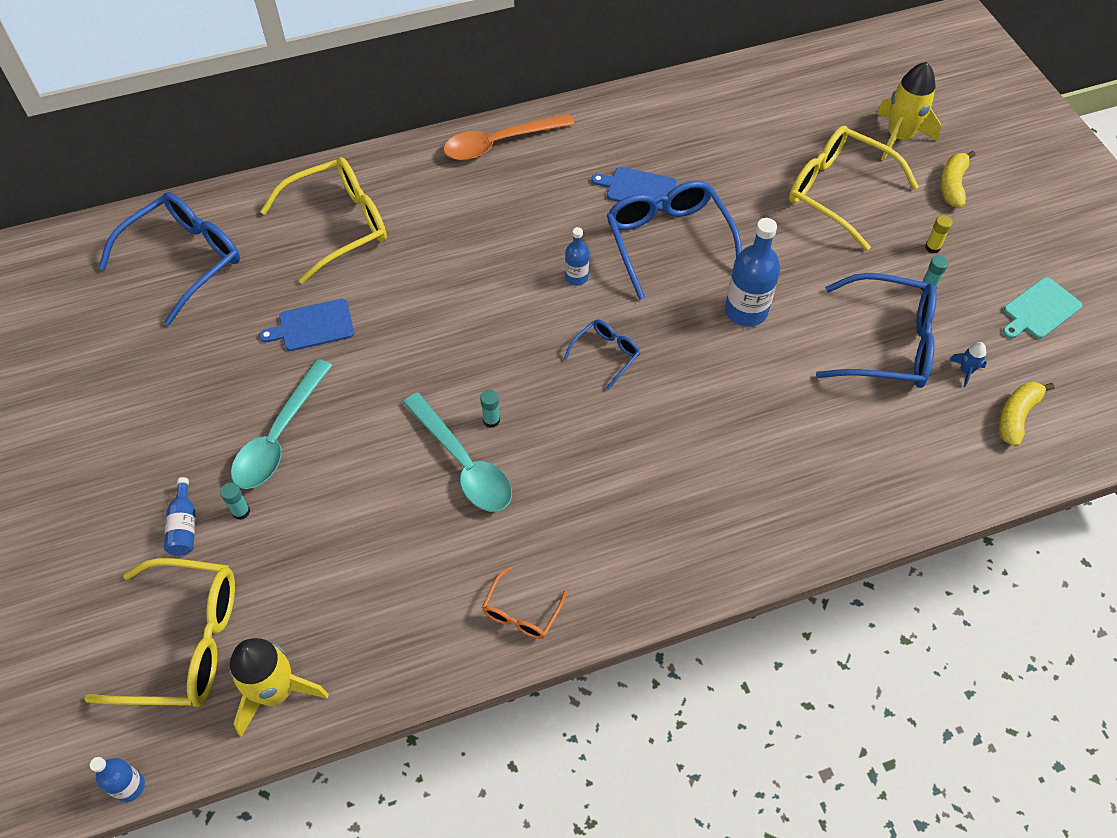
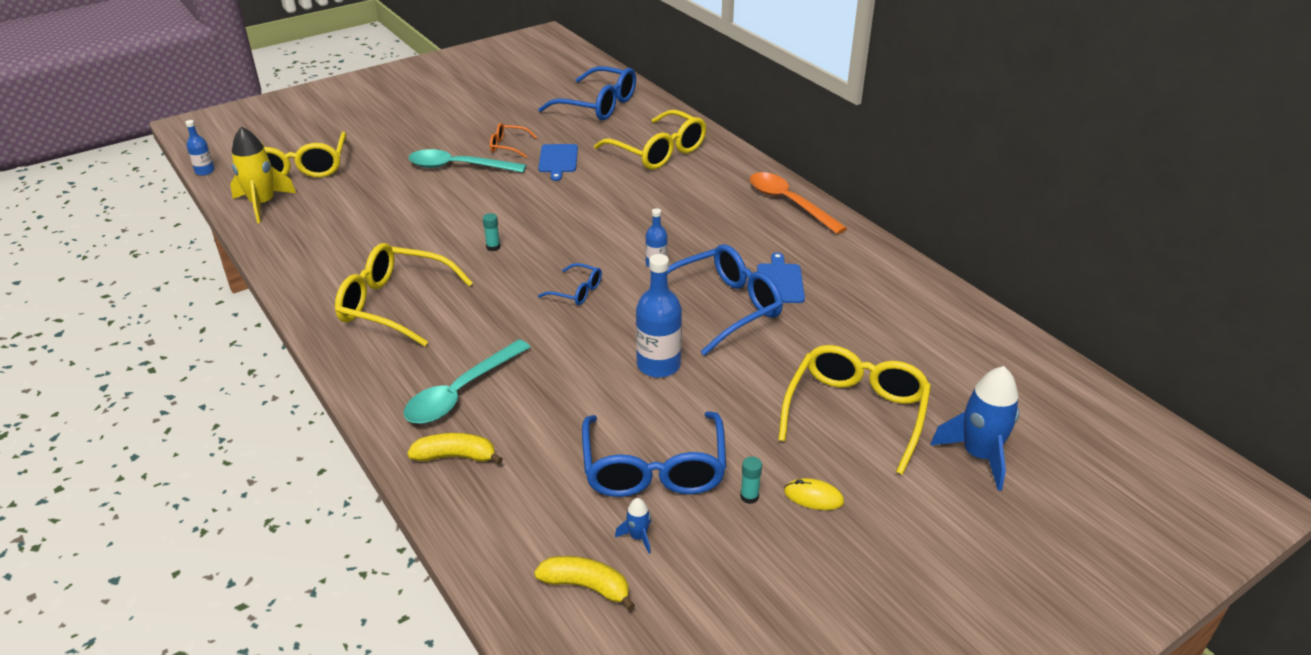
camera: 75 degrees right, 20 degrees down
blue bottle [164,477,195,556] -> none
turquoise glue stick [220,482,250,520] -> none
blue cutting board [259,299,354,351] -> blue cutting board turned 150 degrees counterclockwise [538,144,578,181]
turquoise spoon [403,393,512,512] -> turquoise spoon moved to [404,339,530,424]
orange glasses [482,567,567,639] -> orange glasses moved to [490,123,537,158]
yellow rocket [876,62,941,161] -> blue rocket [930,366,1020,491]
yellow glue stick [925,215,953,254] -> yellow mouse [784,478,844,510]
yellow banana [940,151,975,208] -> yellow banana moved to [407,433,503,464]
turquoise cutting board [1003,277,1082,339] -> none
none -> yellow glasses [335,243,473,347]

